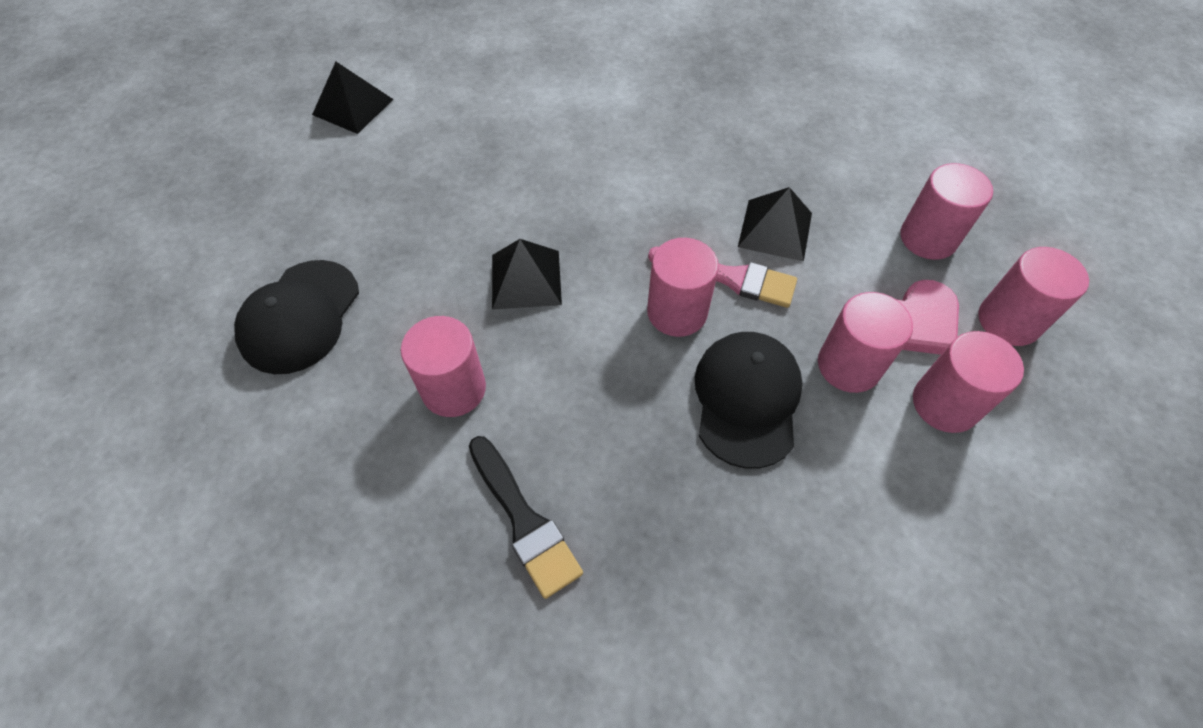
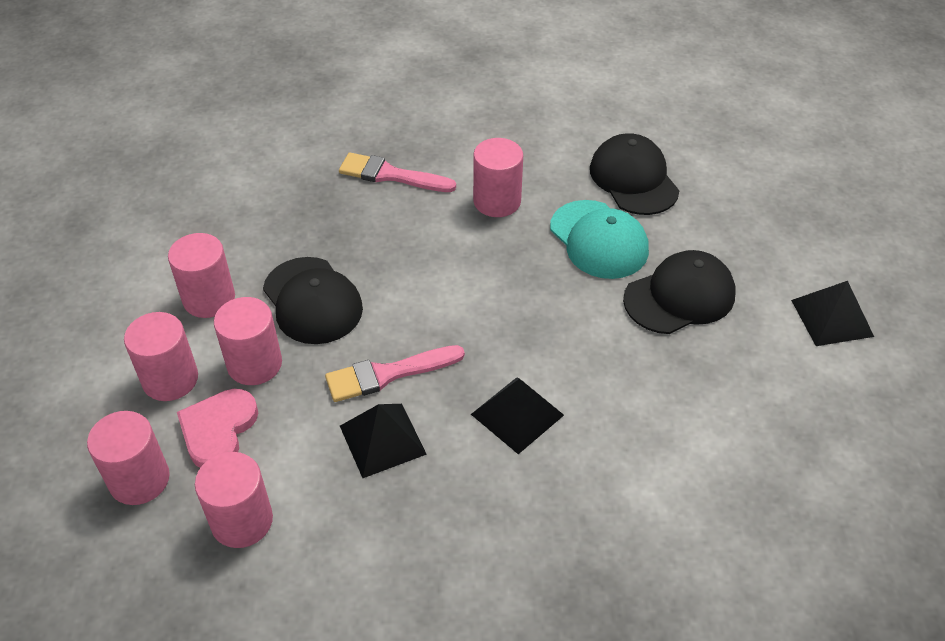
camera: 140 degrees right, 10 degrees down
black brush [469,436,583,599] -> pink brush [339,152,456,192]
black pyramid [492,239,562,310] -> black pyramid moved to [471,377,564,454]
pink cylinder [647,238,719,337] -> pink cylinder moved to [168,233,235,318]
none -> turquoise cap [550,200,649,279]
none -> black cap [623,250,735,334]

